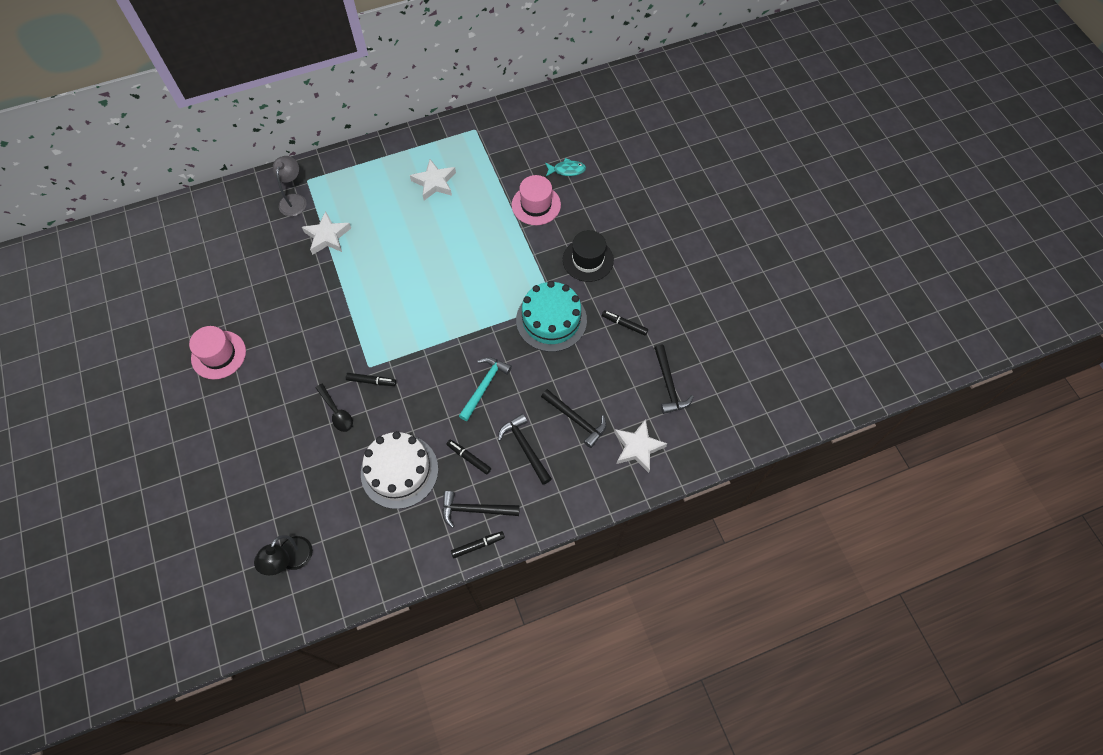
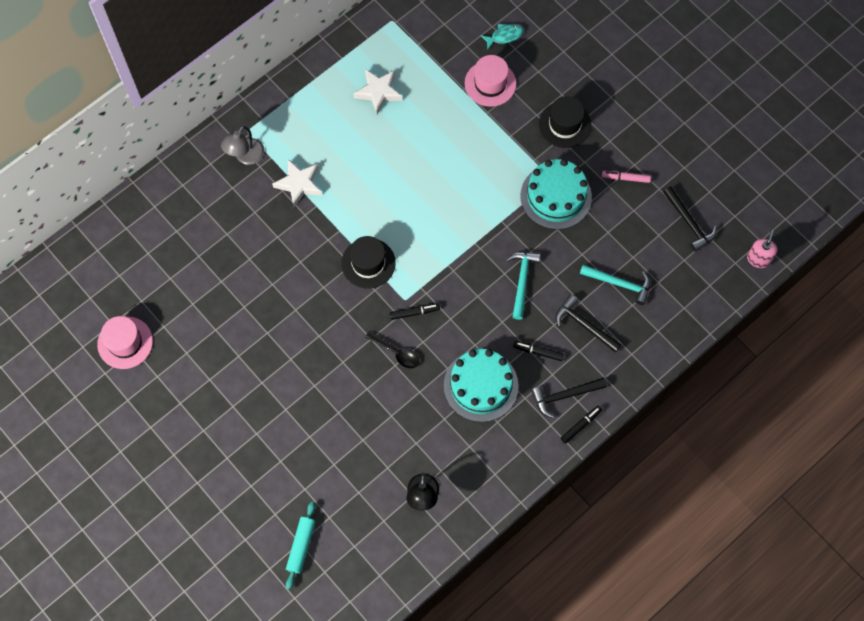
camera: 20 degrees left, 5 degrees up
pink hat [189,326,246,379] -> pink hat moved to [97,316,153,369]
grey lamp [273,156,307,216] -> grey lamp turned 135 degrees counterclockwise [221,126,264,165]
white cake [361,431,438,509] -> turquoise cake [444,349,519,422]
black hammer [541,389,606,448] -> turquoise hammer [580,265,650,305]
black marker [602,310,648,336] -> pink marker [602,171,651,183]
white star [614,419,667,473] -> none
none -> turquoise rolling pin [286,501,315,590]
none -> black hat [341,236,396,289]
none -> pink soap dispenser [747,231,777,268]

